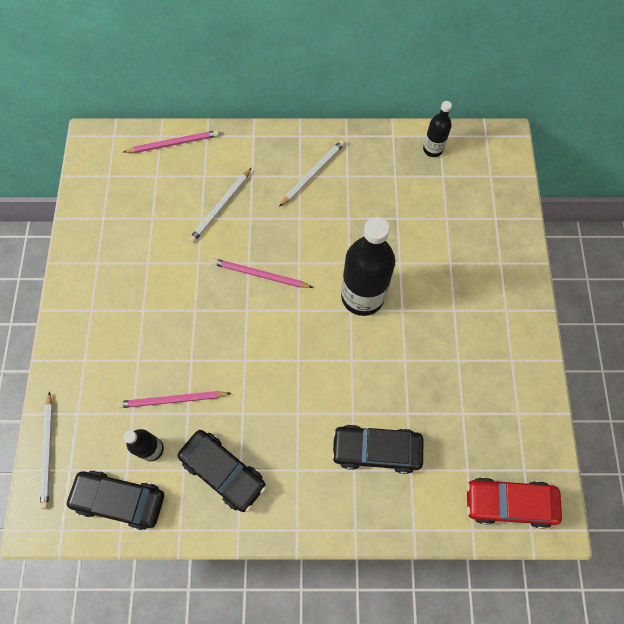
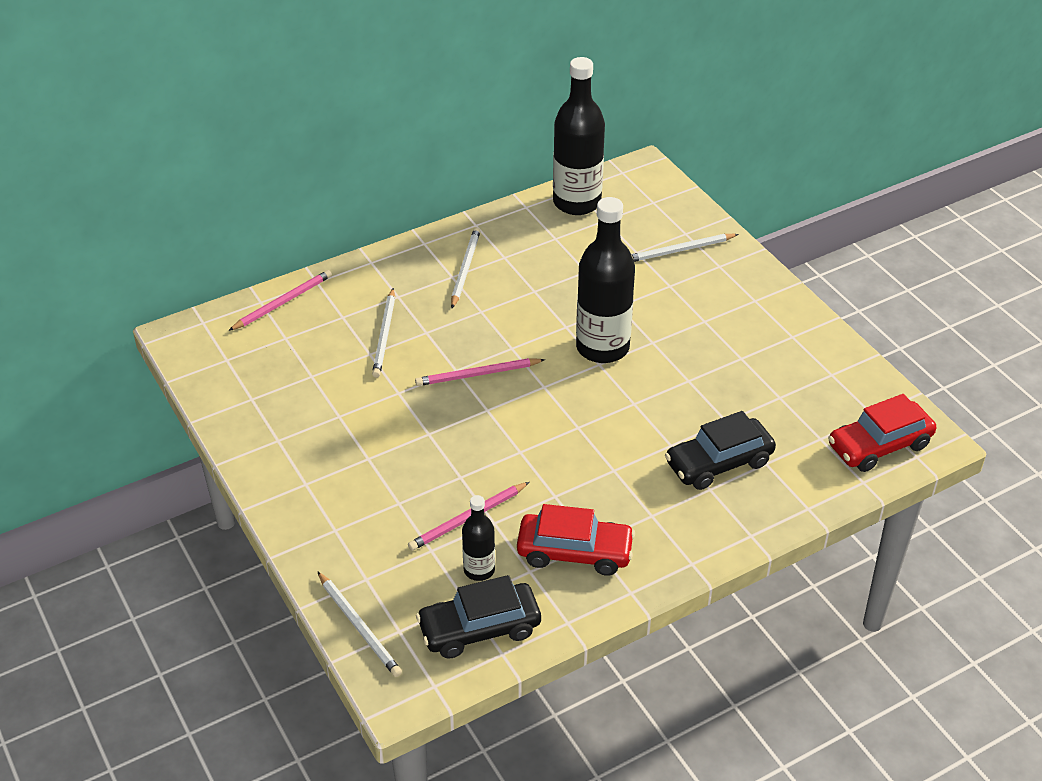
camera: 30 degrees left, 25 degrees down
black car [178,430,266,512] -> red car [517,504,635,576]
black bottle [423,101,452,157] -> black bottle [553,57,605,215], size x1.96
none -> white pencil [631,234,739,262]

